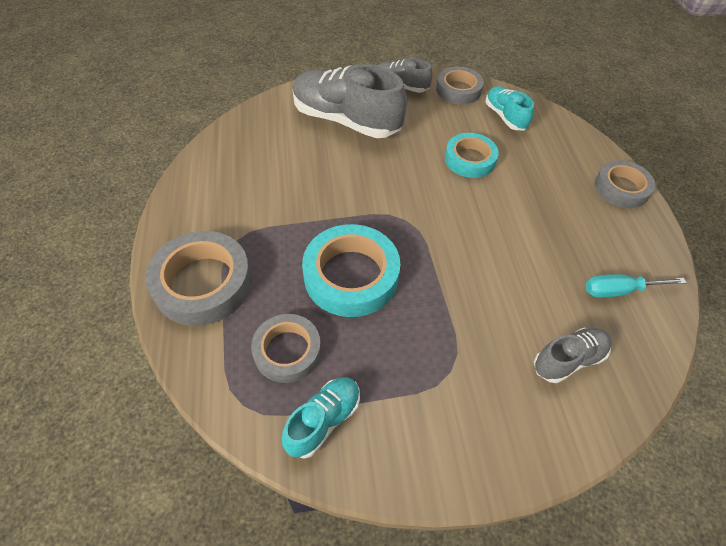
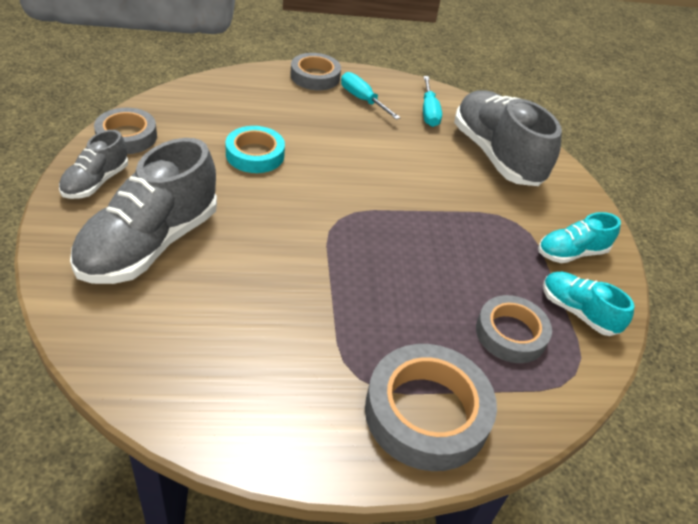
camera: 90 degrees left, 10 degrees down
turquoise tape [302,224,400,317] -> none
turquoise shoe [485,86,534,130] -> turquoise shoe moved to [538,212,621,263]
grey shoe [534,328,612,383] -> grey shoe [454,90,562,186], size x1.91
none -> turquoise screwdriver [341,72,401,120]

